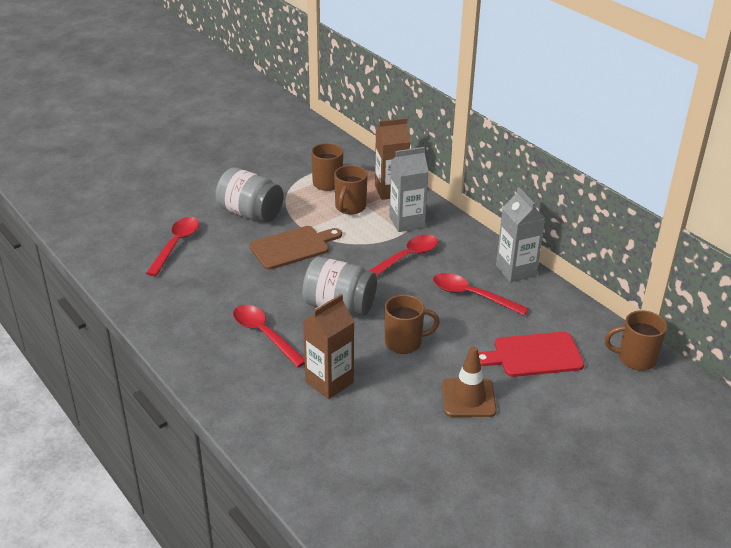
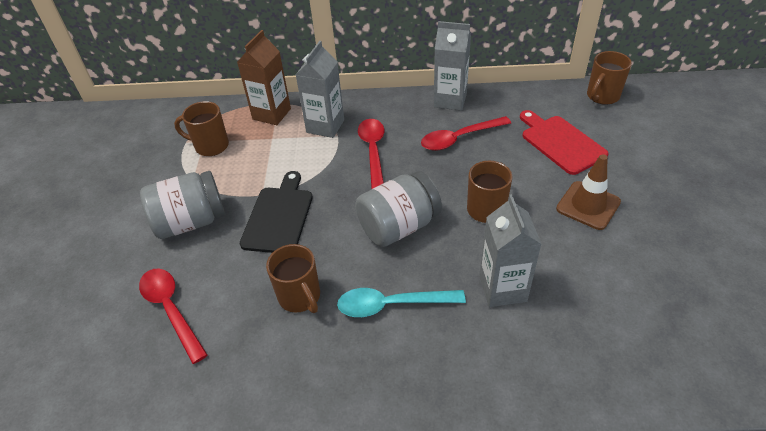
camera: 50 degrees left, 10 degrees up
red spoon [233,305,305,367] -> turquoise spoon [337,288,466,317]
brown cutting board [249,226,342,270] -> black cutting board [240,171,313,253]
brown carton [303,294,354,399] -> grey carton [479,194,541,307]
brown mug [334,165,368,215] -> brown mug moved to [266,244,320,313]
red cutting board [478,332,584,377] -> red cutting board turned 120 degrees clockwise [520,110,609,175]

